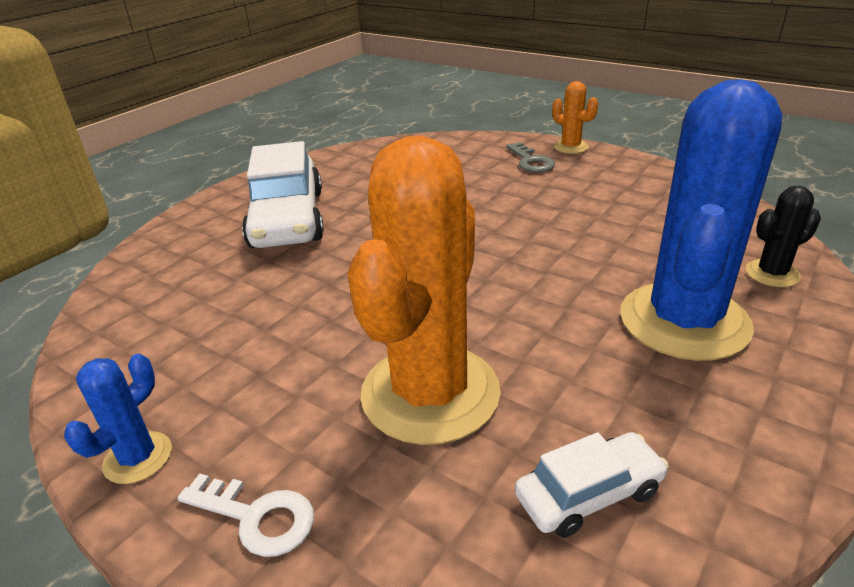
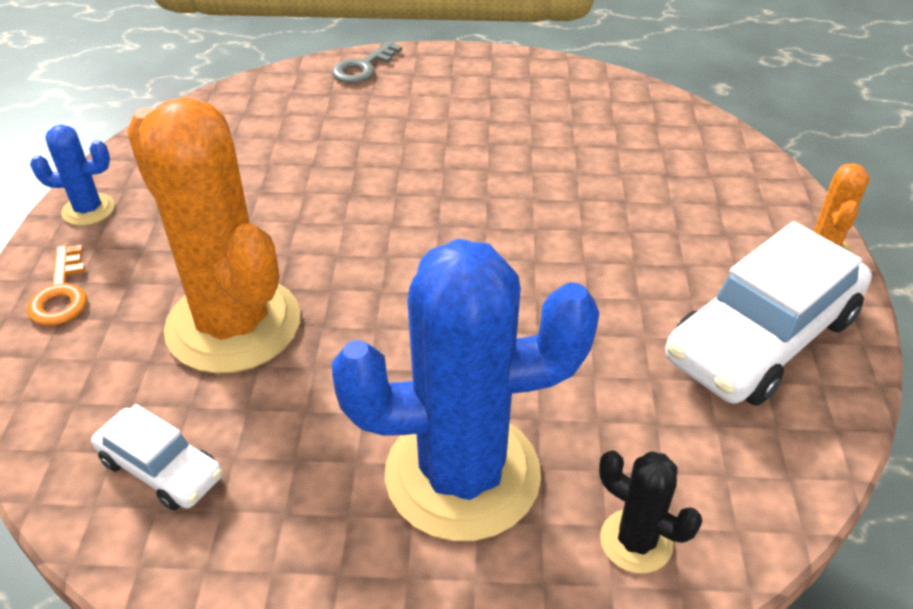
camera: 55 degrees right, 10 degrees up
white key [178,473,314,557] -> orange key [27,245,87,326]
white car [242,141,324,248] -> white car moved to [665,221,872,406]
orange cactus [347,136,501,445] -> orange cactus turned 60 degrees clockwise [127,97,300,374]
grey key [506,142,555,172] -> grey key moved to [332,41,402,83]

